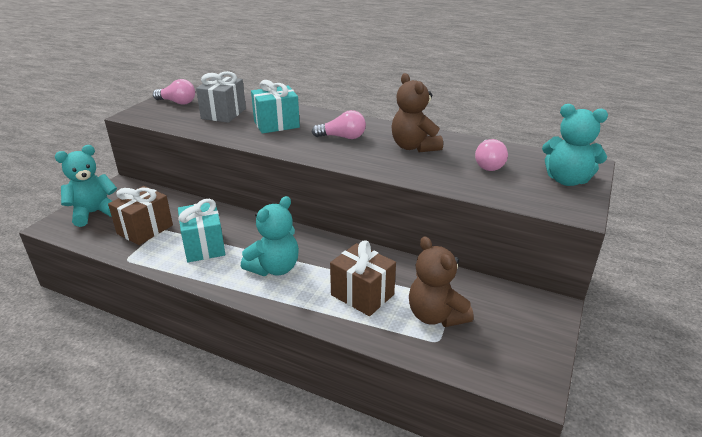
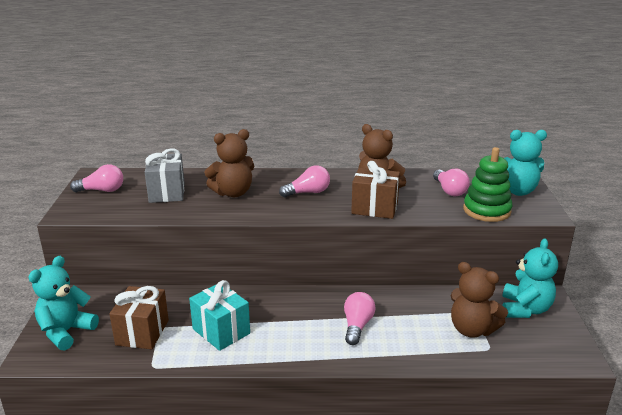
camera: 25 degrees left, 5 degrees down
turquoise teddy bear [241,196,299,276] -> turquoise teddy bear moved to [502,238,558,318]
turquoise gift [251,80,300,134] -> brown teddy bear [204,129,254,197]
brown gift [330,240,396,316] -> brown gift moved to [351,161,400,219]
none -> pink light bulb [344,292,376,345]
none -> green stacking toy [463,147,512,222]

